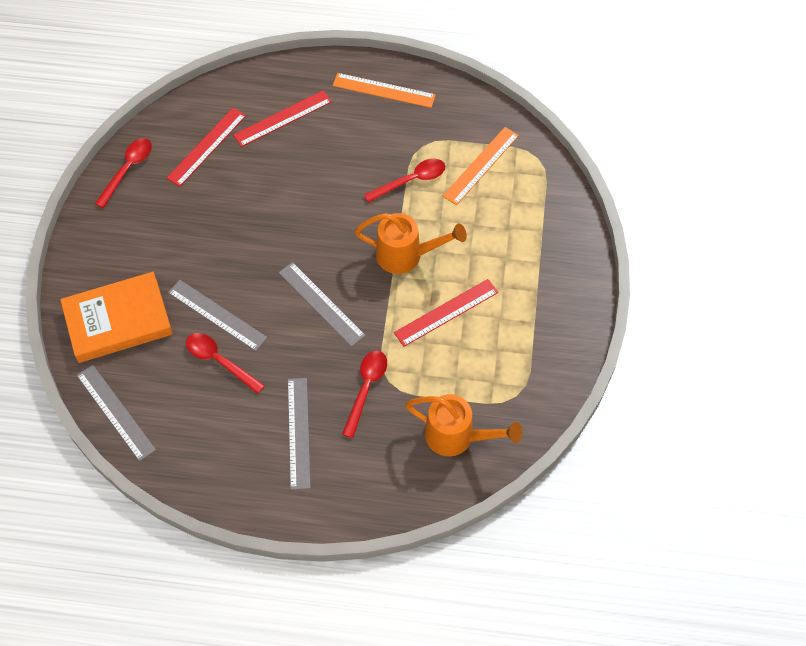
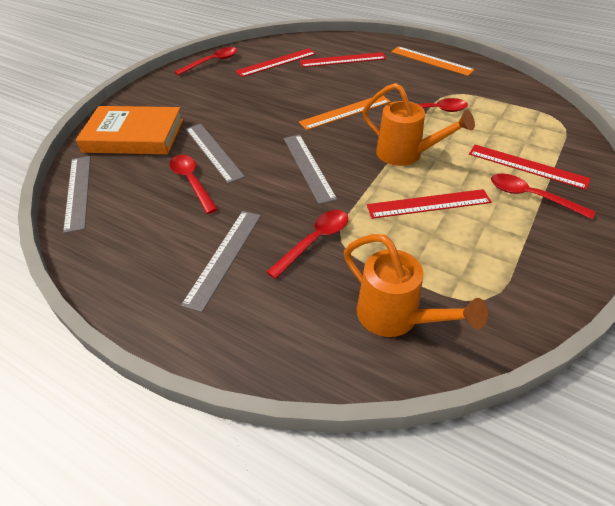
camera: 25 degrees right, 15 degrees down
orange ruler [443,127,519,205] -> orange ruler moved to [299,96,391,130]
none -> red ruler [469,145,591,190]
none -> red spoon [491,173,596,219]

